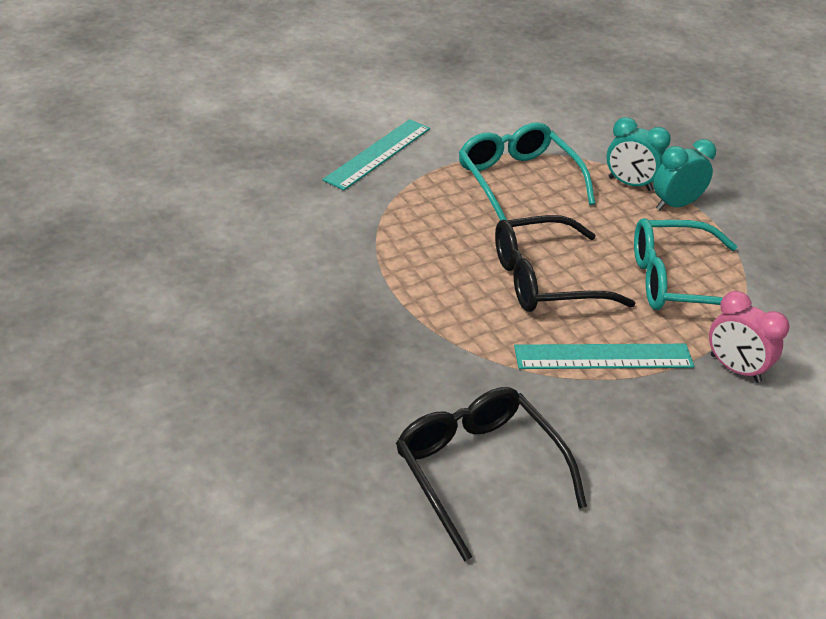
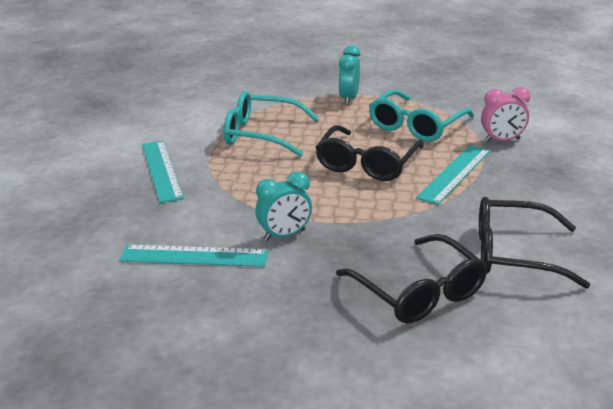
camera: 50 degrees left, 10 degrees down
turquoise clock [606,117,671,191] -> turquoise clock moved to [256,171,312,241]
none -> turquoise ruler [120,245,268,267]
none -> black glasses [336,234,488,323]

